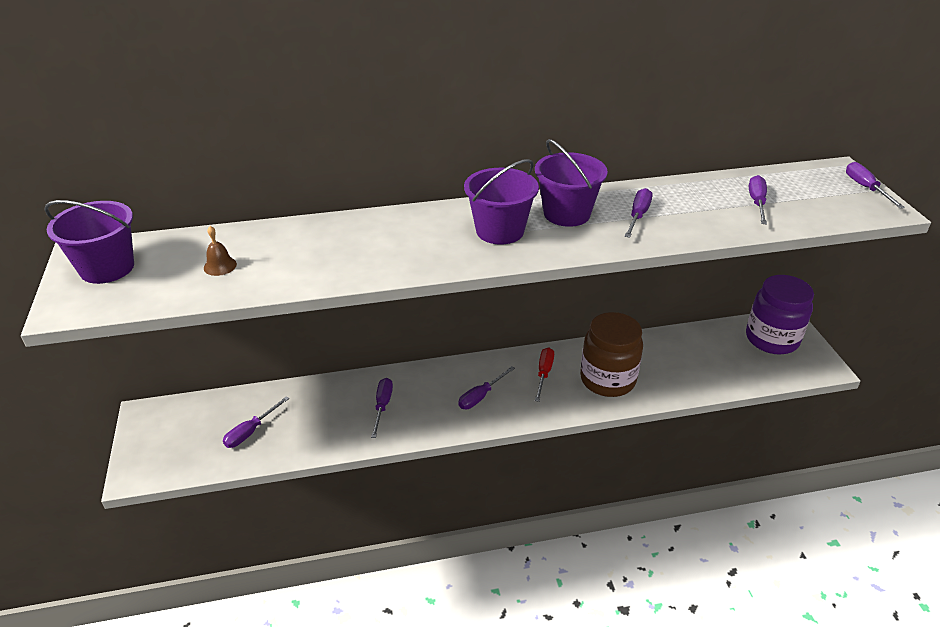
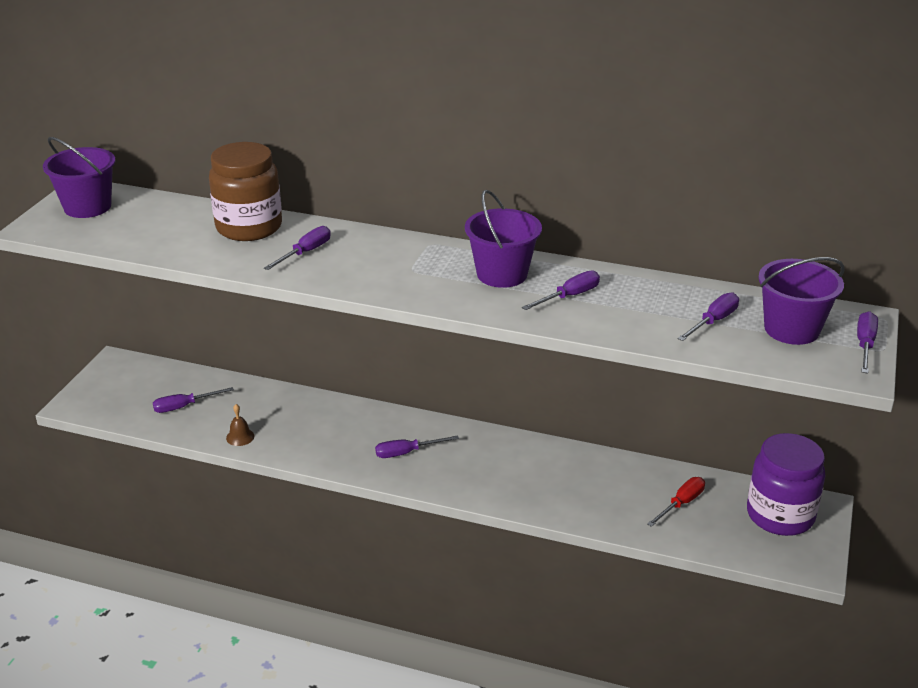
camera: 30 degrees right, 5 degrees down
brown bell [204,226,237,276] -> brown bell moved to [226,404,254,446]
purple screwdriver [371,378,393,438] -> purple screwdriver moved to [264,226,331,270]
purple bucket [464,159,539,245] -> purple bucket moved to [758,257,845,345]
red screwdriver [535,347,554,402] -> red screwdriver moved to [647,477,705,527]
brown jar [580,312,643,397] -> brown jar moved to [209,142,282,241]

